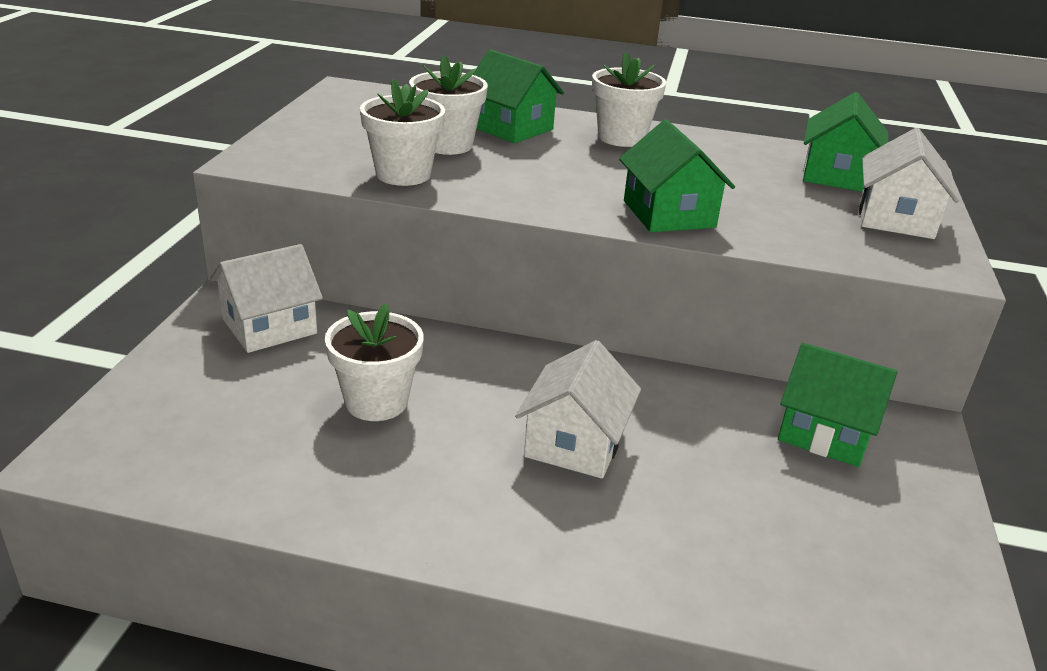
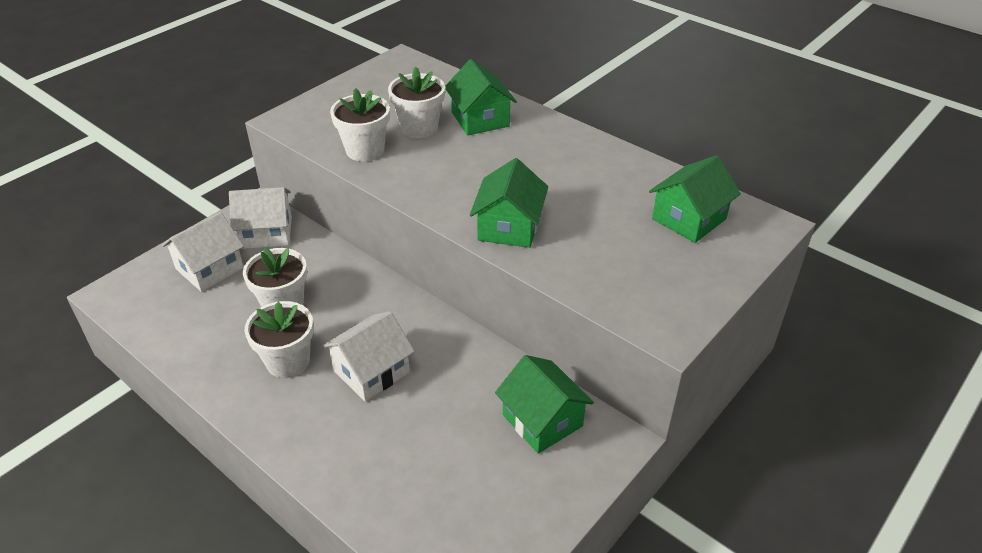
camera: 30 degrees right, 10 degrees up
white flower pot [592,52,667,147] -> white flower pot moved to [244,301,314,378]
white house [859,128,959,239] -> white house moved to [162,212,244,292]

